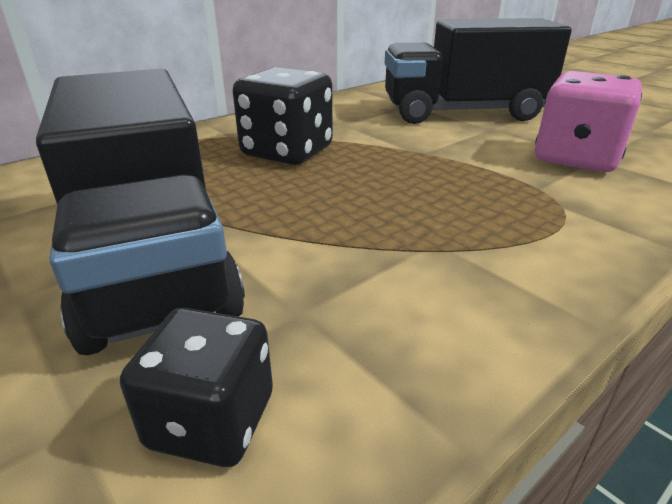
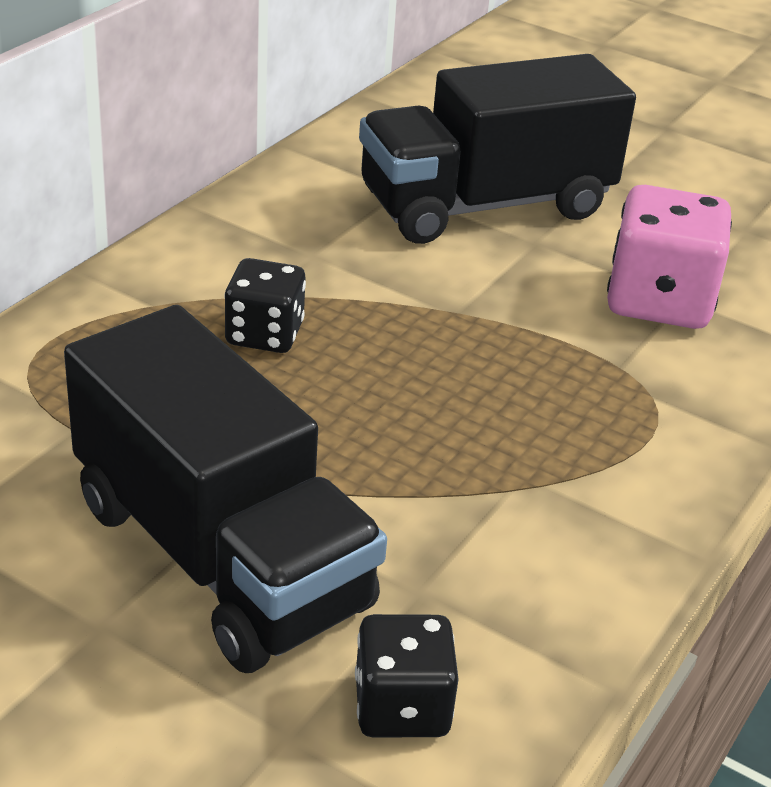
camera: 20 degrees left, 5 degrees up
black dice [233,67,333,165] -> black dice [224,258,306,353], size x0.62

